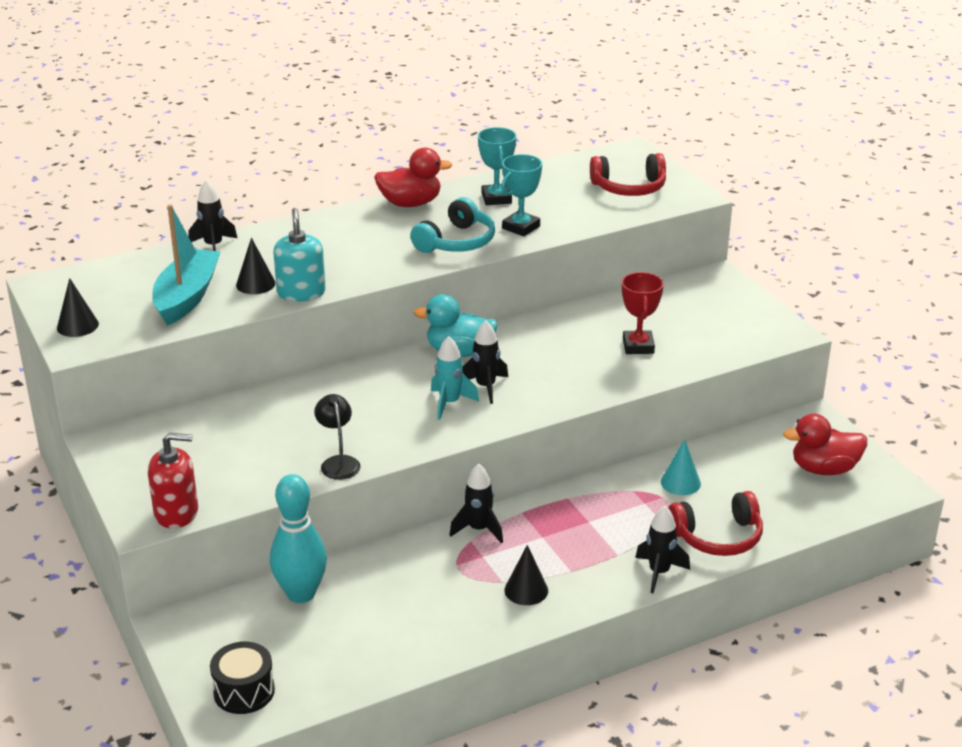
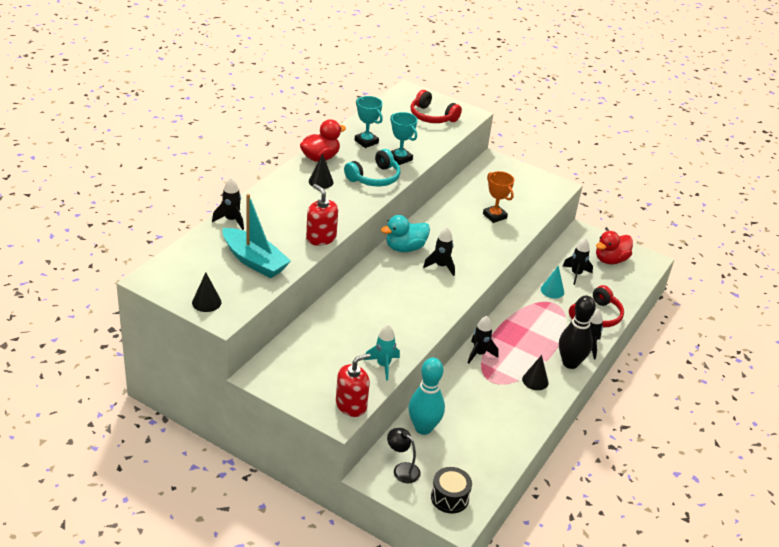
camera: 35 degrees left, 5 degrees up
turquoise boat [152,204,220,325] -> turquoise boat turned 150 degrees clockwise [223,194,291,278]
black cone [236,238,275,294] -> black cone moved to [309,153,334,189]
turquoise soap dispenser [273,208,326,302] -> red soap dispenser [306,184,338,246]
black lamp [314,394,361,480] -> black lamp moved to [387,428,421,483]
turquoise headphones [410,197,495,253] -> turquoise headphones turned 45 degrees clockwise [344,149,400,187]
turquoise rocket [431,336,479,420] -> turquoise rocket moved to [364,324,400,381]
turquoise trophy [501,154,542,236] -> turquoise trophy turned 45 degrees counterclockwise [390,112,418,165]
red headphones [590,153,666,196] -> red headphones turned 75 degrees clockwise [411,90,462,123]
red trophy [622,272,664,354] -> orange trophy [483,171,514,223]
none -> black bowling pin [559,296,596,369]
none -> black rocket [563,238,593,285]

